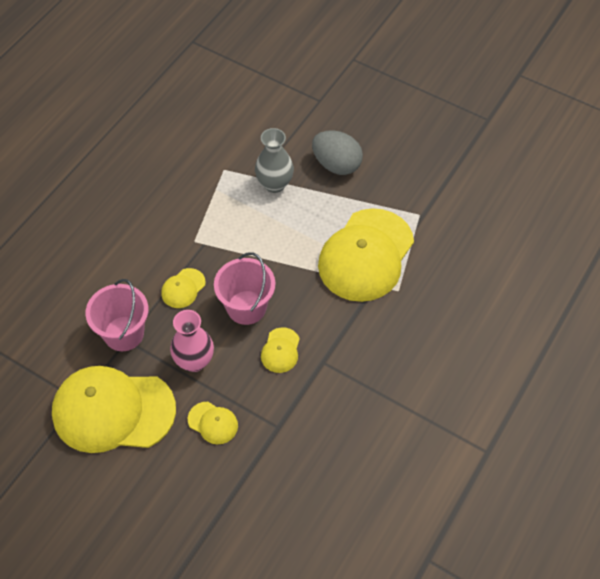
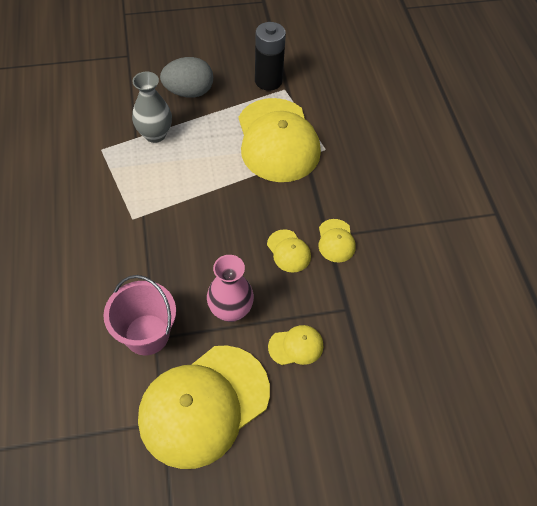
camera: 45 degrees left, 0 degrees up
yellow cap [161,268,206,308] -> yellow cap moved to [319,219,356,263]
pink bucket [214,252,275,325] -> none
none -> black battery [255,22,286,91]

